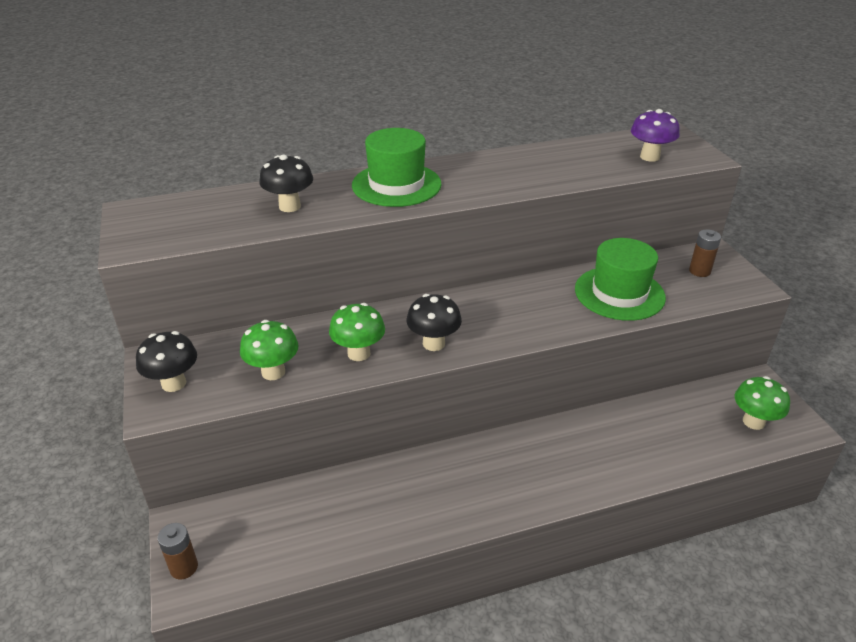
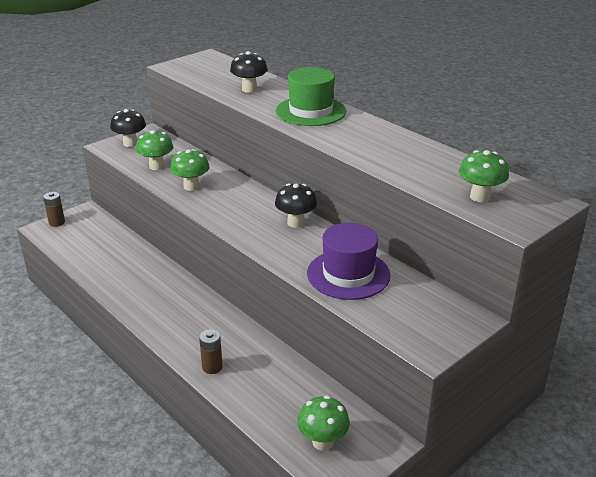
camera: 65 degrees right, 5 degrees down
black mushroom [407,294,462,351] -> black mushroom moved to [275,184,317,228]
green hat [575,238,666,321] -> purple hat [307,223,390,300]
purple mushroom [631,109,680,162] -> green mushroom [459,150,509,202]
brown battery [689,229,721,277] -> brown battery moved to [199,329,223,374]

